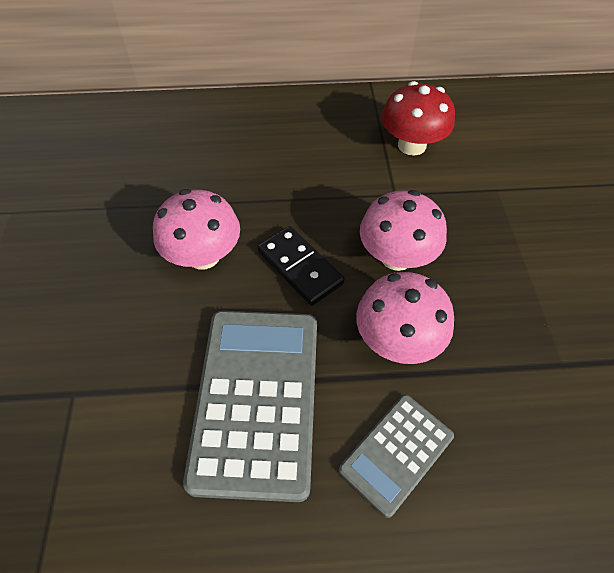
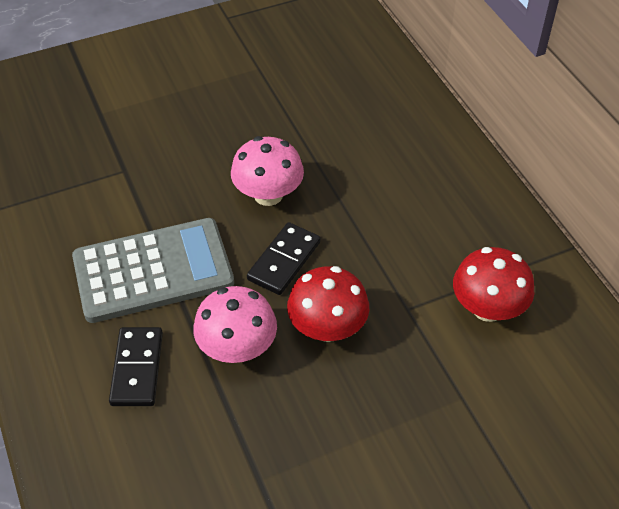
camera: 70 degrees right, 5 degrees down
grey calculator [339,394,454,518] -> black domino [109,327,163,406]
pink mushroom [360,190,447,271] -> red mushroom [287,266,369,342]

